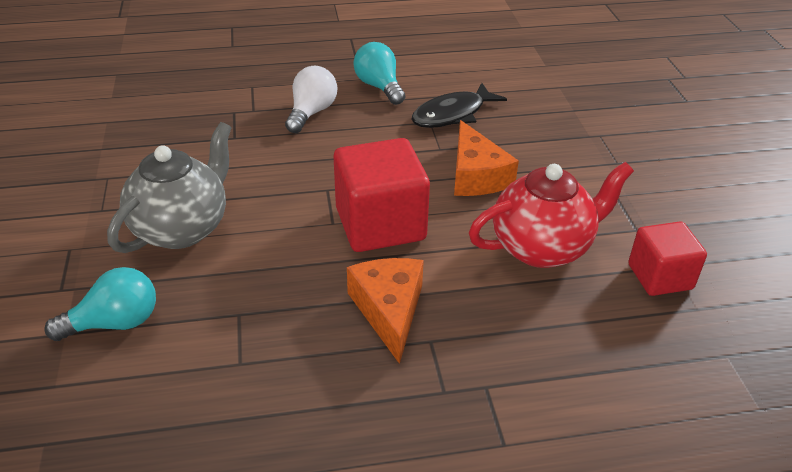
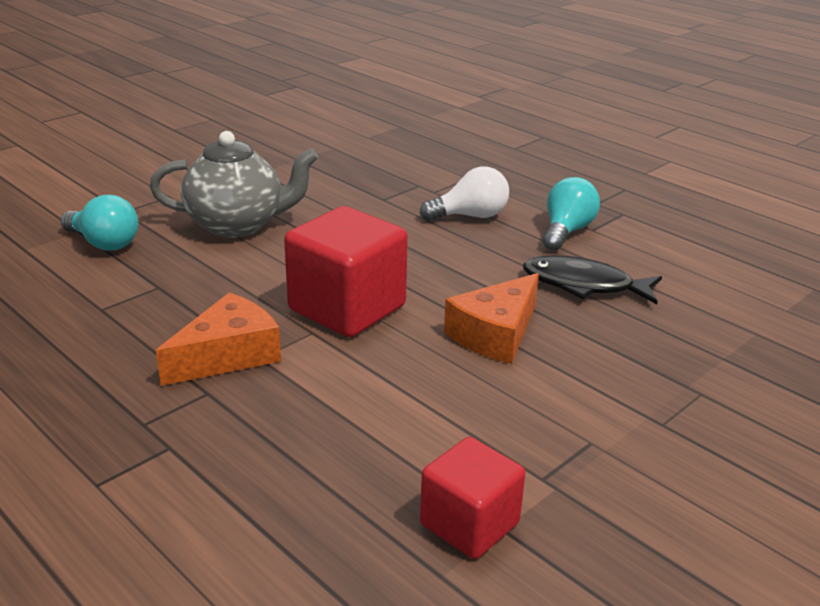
camera: 55 degrees right, 10 degrees down
red teapot [469,162,634,268] -> none

